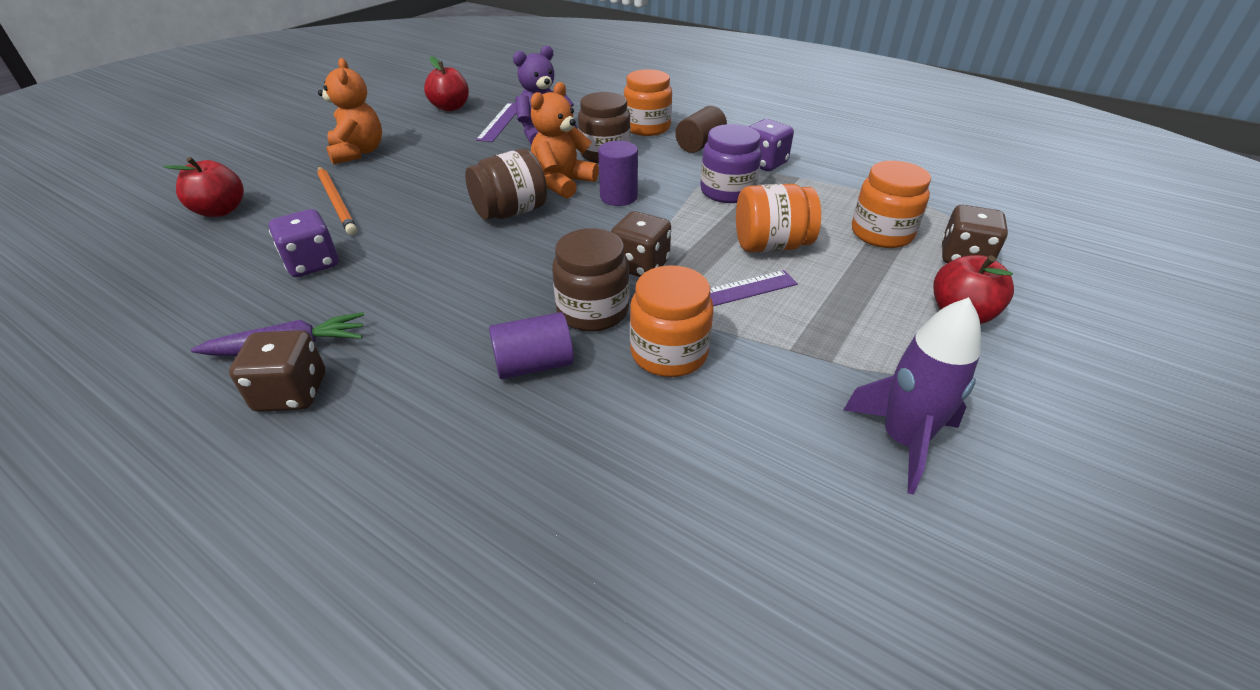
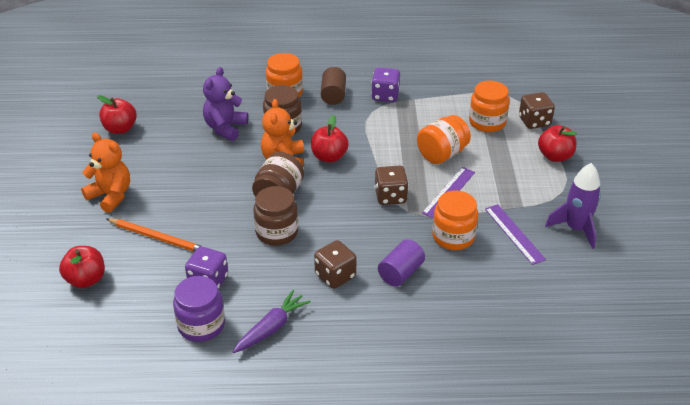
camera: 35 degrees left, 0 degrees up
brown dice [229,330,325,412] -> brown dice moved to [314,240,356,289]
purple ruler [476,103,517,142] -> purple ruler moved to [485,204,546,265]
brown jar [552,228,629,332] -> brown jar moved to [253,186,298,246]
purple cylinder [598,141,638,206] -> red apple [311,115,349,163]
purple jar [700,124,762,203] -> purple jar moved to [173,276,225,342]

